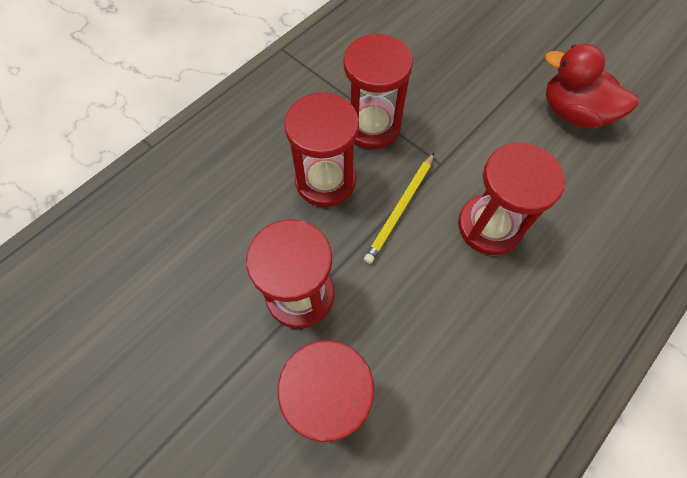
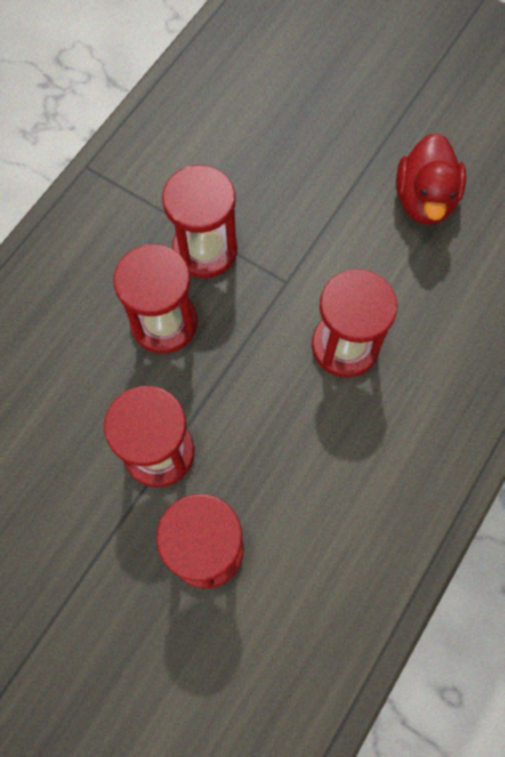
camera: 10 degrees left, 5 degrees up
yellow pencil [364,153,434,264] -> none
red duck [545,44,638,129] -> red duck turned 105 degrees counterclockwise [396,133,466,225]

